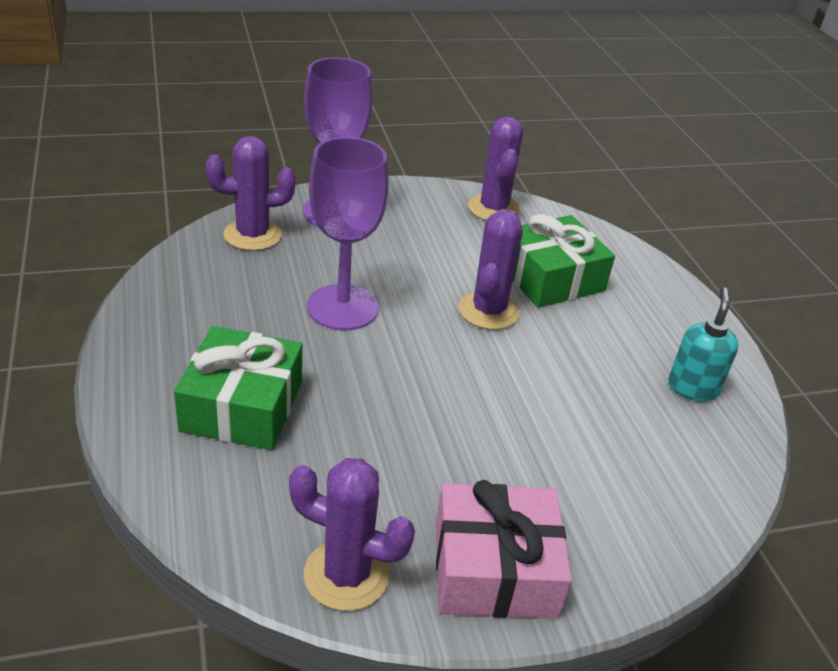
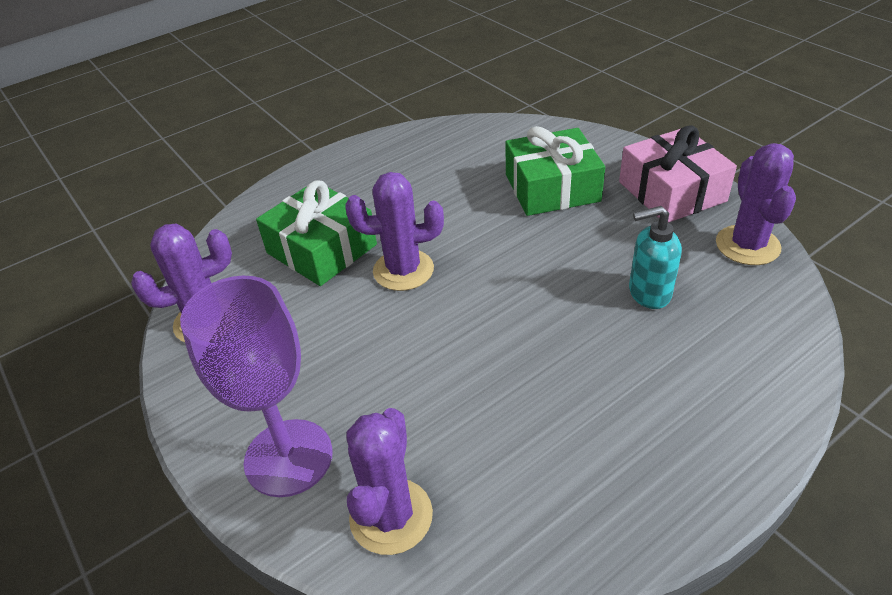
camera: 105 degrees left, 5 degrees up
green gift [174,326,302,450] -> green gift moved to [506,126,605,216]
purple cactus [206,136,295,251] -> purple cactus turned 45 degrees clockwise [346,408,433,555]
purple goblet [307,137,389,331] -> none
turquoise soap dispenser [668,288,739,402] -> turquoise soap dispenser moved to [629,206,682,309]

